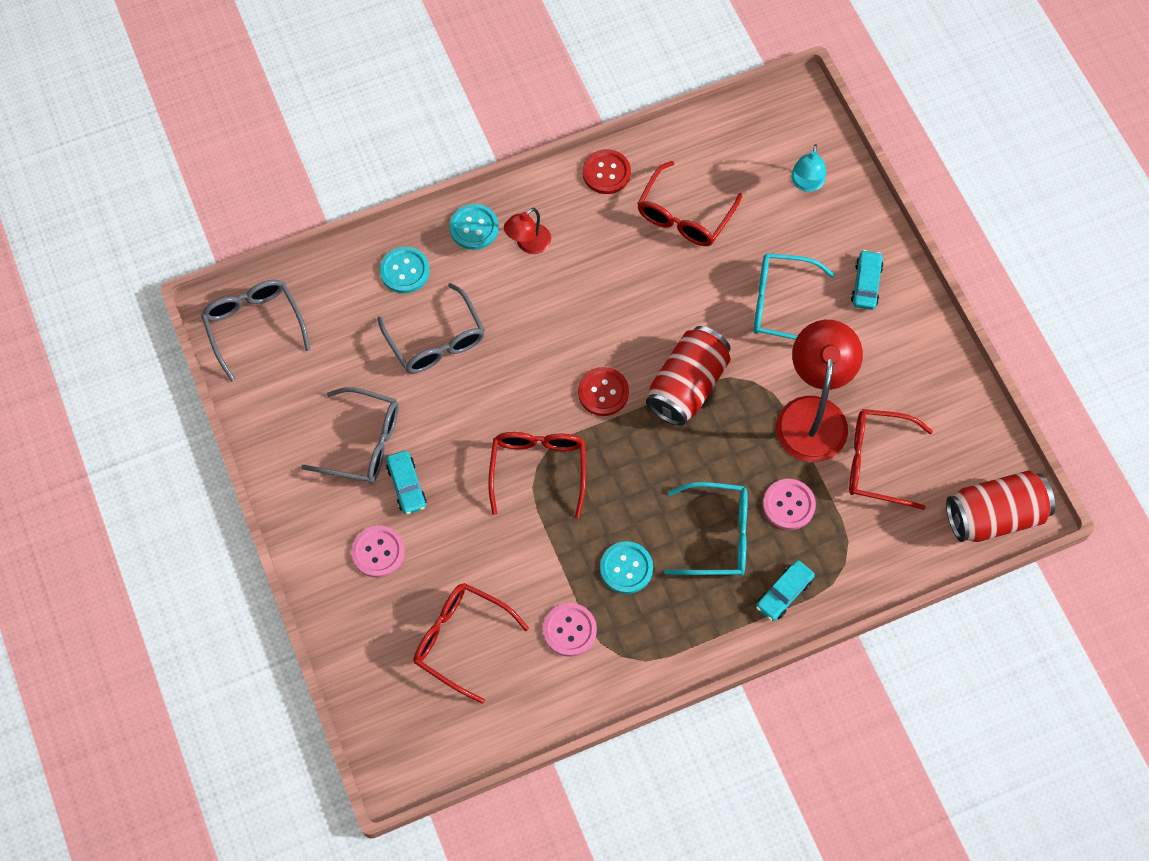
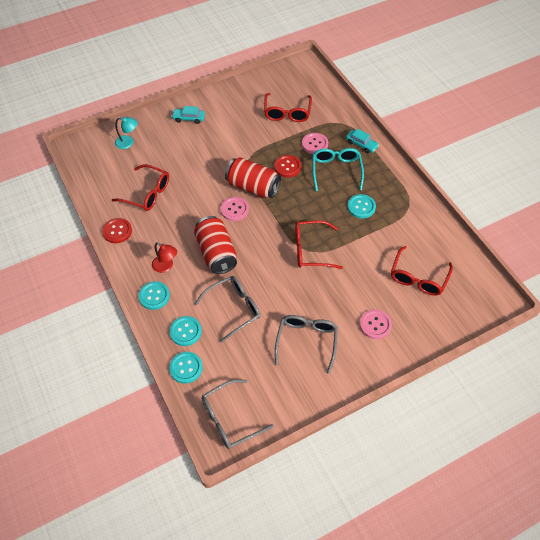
camera: 95 degrees left, 10 degrees down
turquoise car [386,451,427,515] -> none
pink button [543,603,597,657] -> pink button moved to [220,197,249,221]
red button [578,367,629,416] -> red button moved to [274,155,301,177]
turquoise glasses [753,253,835,340] -> none
red lamp [776,320,863,462] -> none
red can [946,471,1055,542] -> red can moved to [194,216,237,274]
none -> turquoise button [169,352,203,384]

